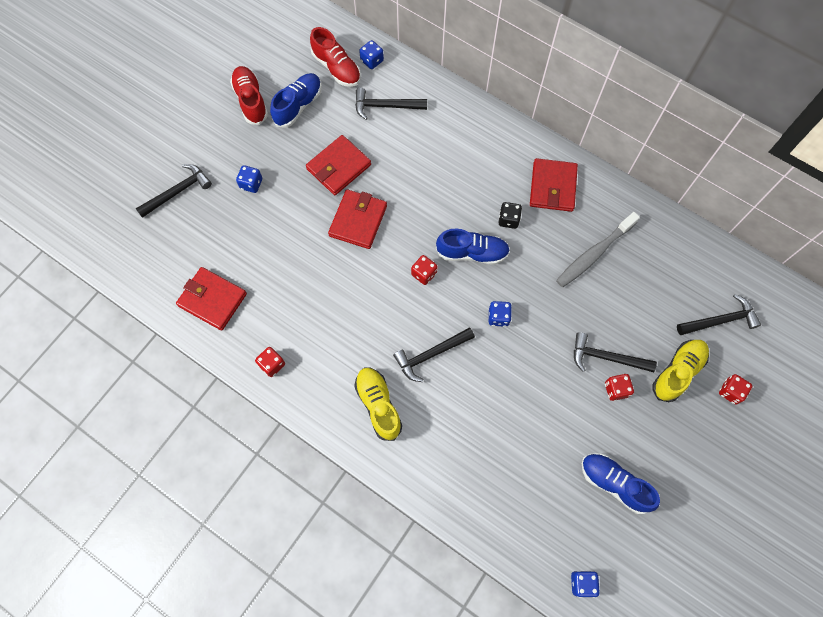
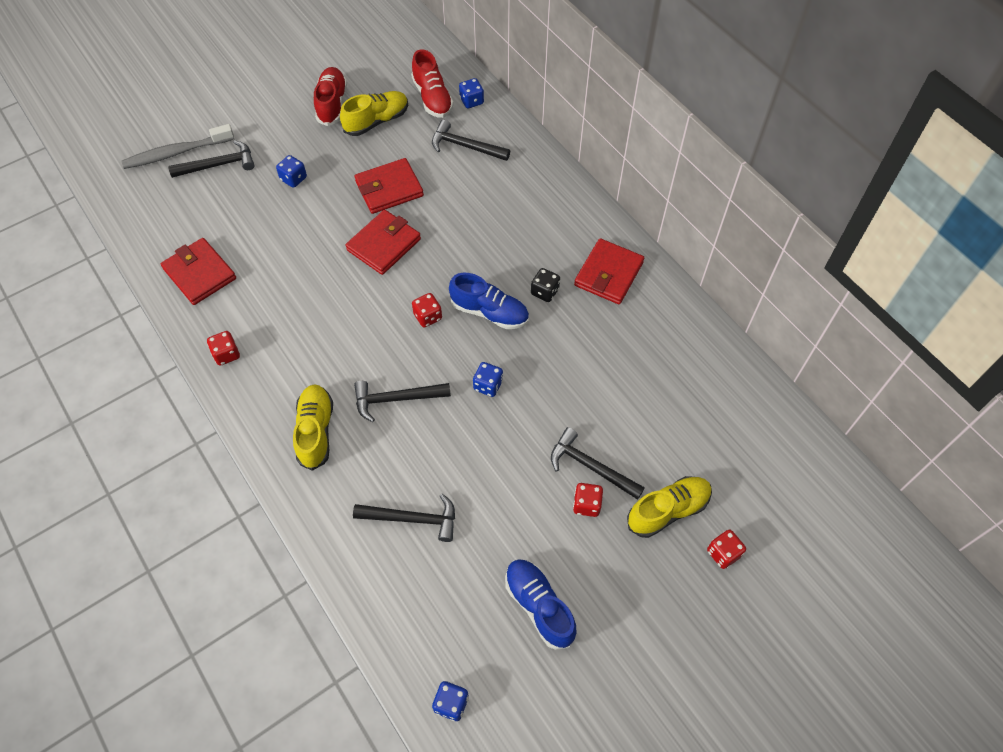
camera: 20 degrees right, 10 degrees down
blue shoe [270,73,322,128] -> yellow shoe [340,91,408,136]
grey toothbrush [556,212,640,287] -> grey toothbrush moved to [121,124,234,169]
black hammer [677,294,761,335] -> black hammer moved to [353,494,455,542]

